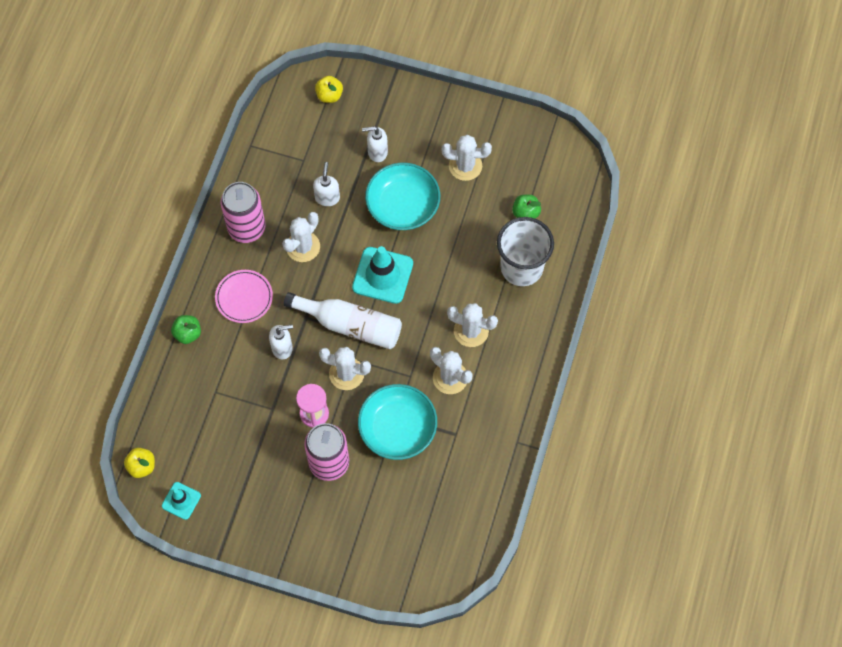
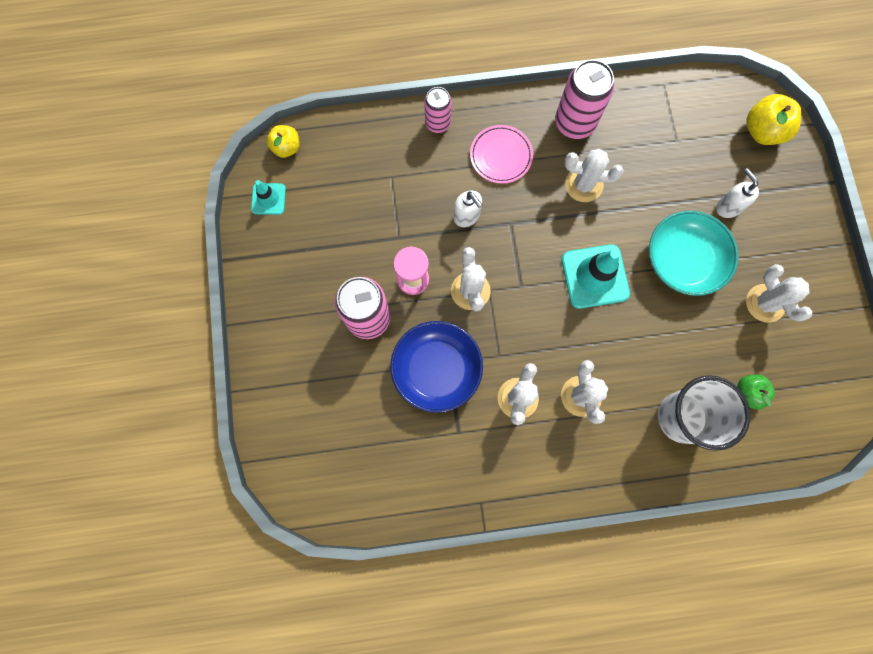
camera: 65 degrees right, 10 degrees up
green apple [171,315,201,344] -> pink can [424,87,452,133]
white bottle [284,292,402,349] -> none
white soap dispenser [313,162,340,206] -> none
yellow apple [315,76,343,103] -> yellow apple [746,94,802,145], size x1.54
turquoise bowl [358,384,437,460] -> blue bowl [390,321,483,413]

